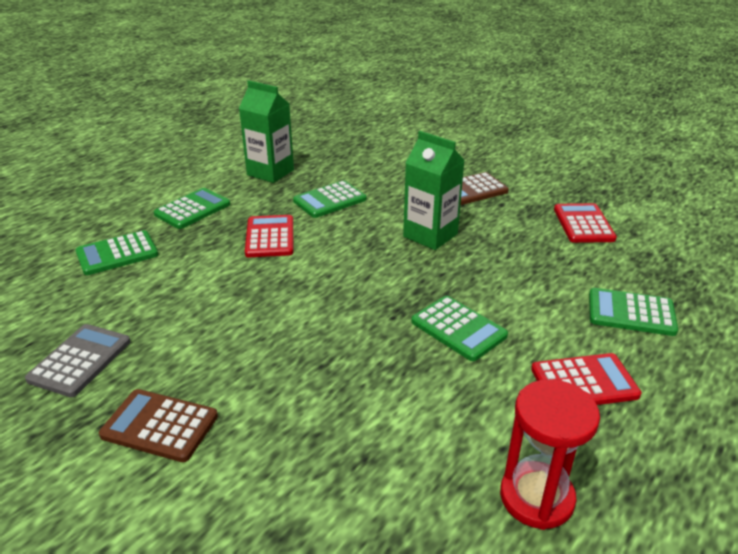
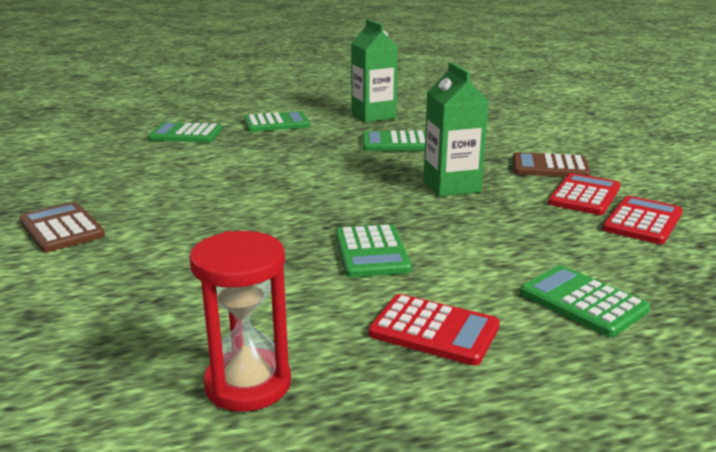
camera: 35 degrees right, 10 degrees down
grey calculator [25,324,130,397] -> none
red calculator [245,215,293,257] -> red calculator moved to [548,173,620,215]

